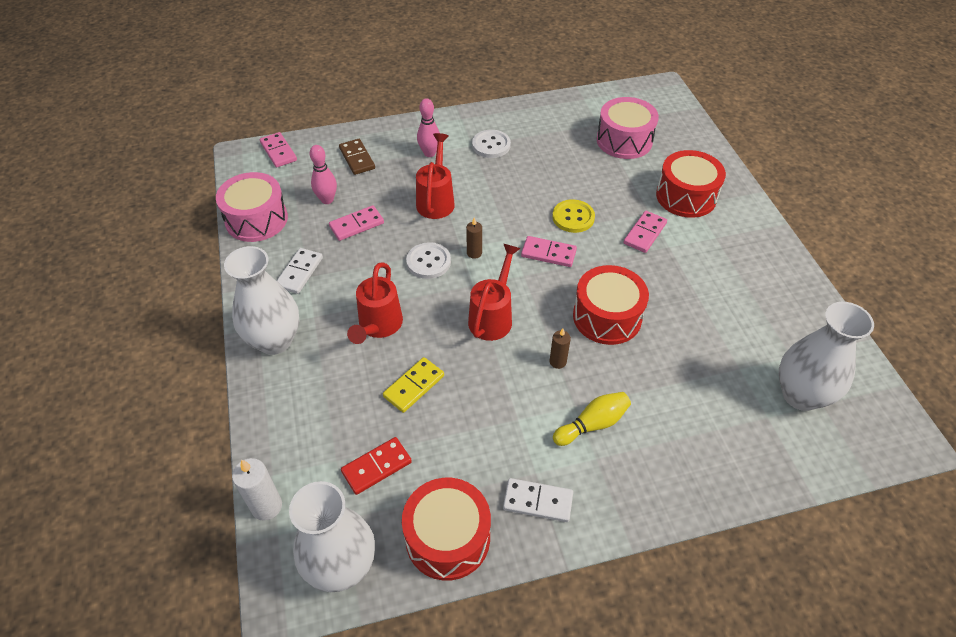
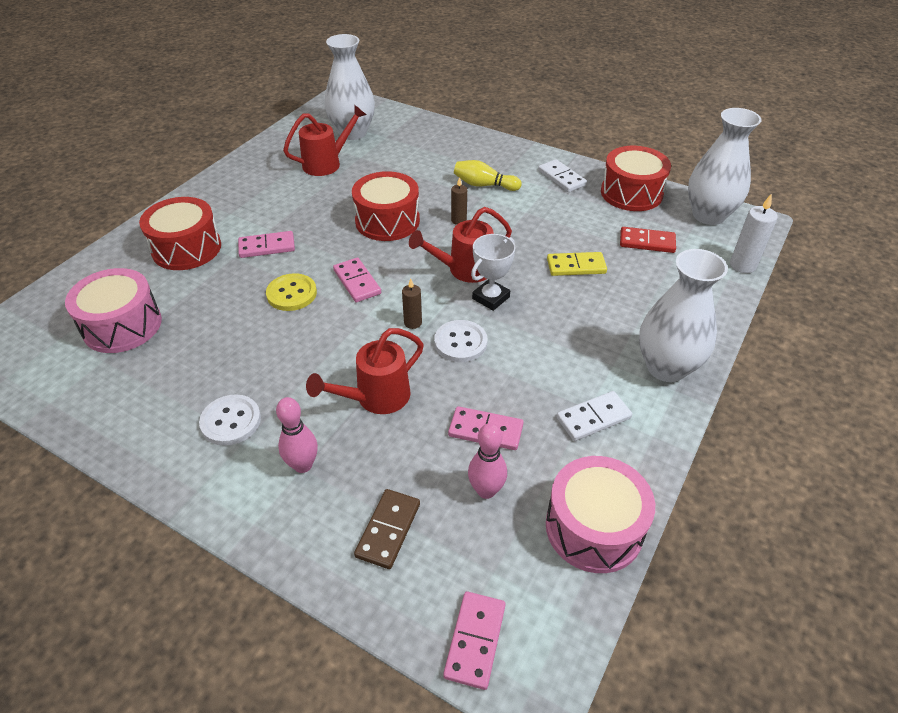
camera: 135 degrees left, 5 degrees down
red watering can [347,262,403,344] -> red watering can moved to [283,105,366,176]
none -> white trophy [471,234,516,311]

